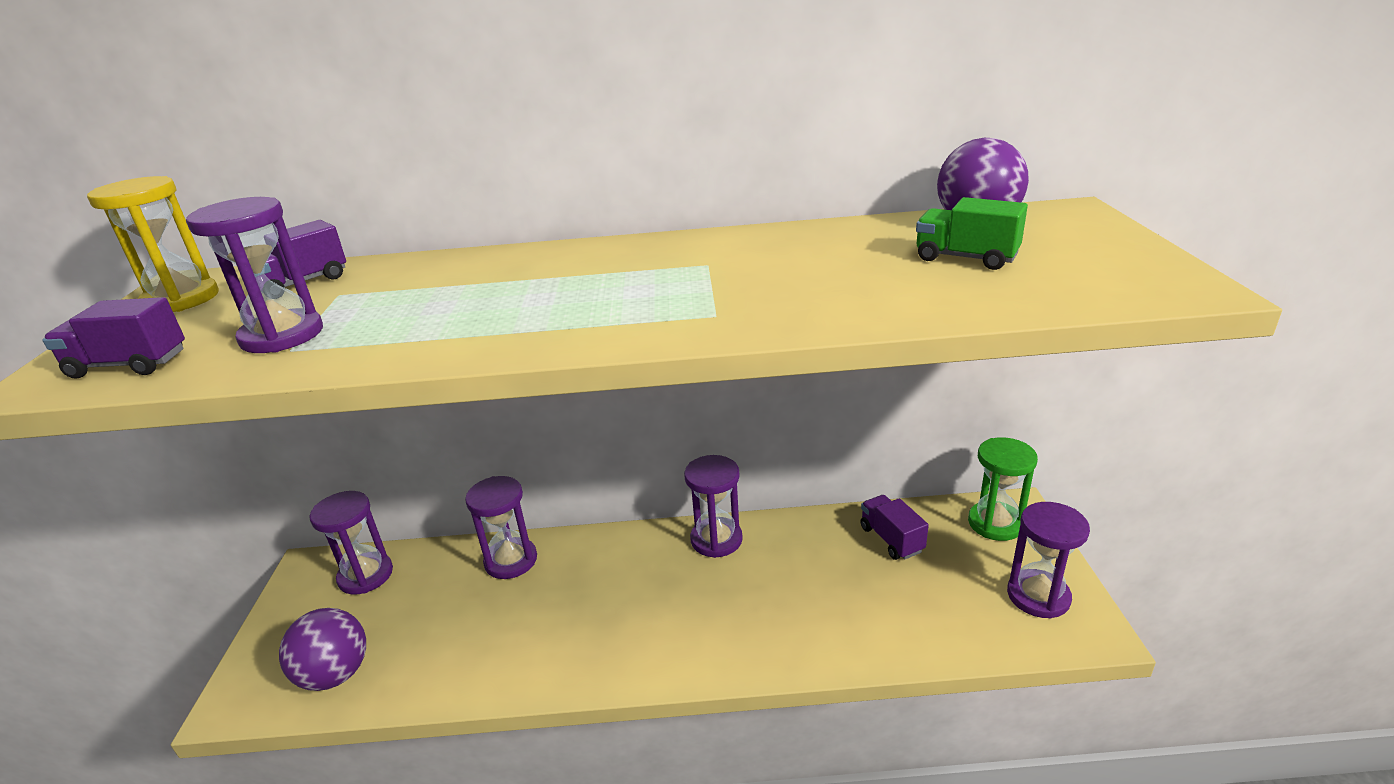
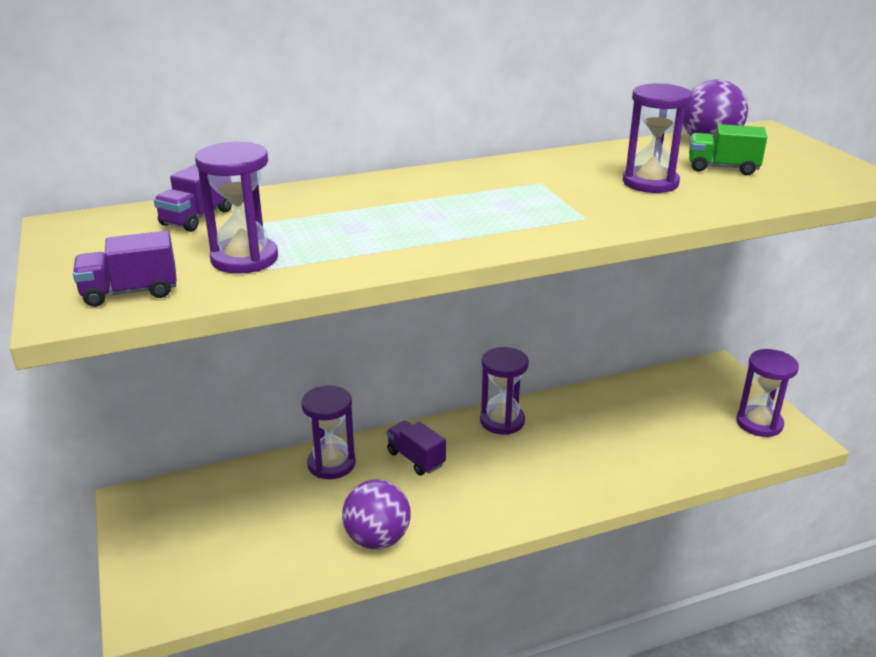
camera: 20 degrees left, 0 degrees up
yellow hourglass [87,176,219,312] -> none
purple ball [279,608,366,691] -> purple ball moved to [342,479,411,549]
purple hourglass [310,491,393,594] -> purple hourglass moved to [623,84,693,193]
purple truck [860,495,929,560] -> purple truck moved to [387,421,446,475]
green hourglass [968,437,1038,541] -> none

